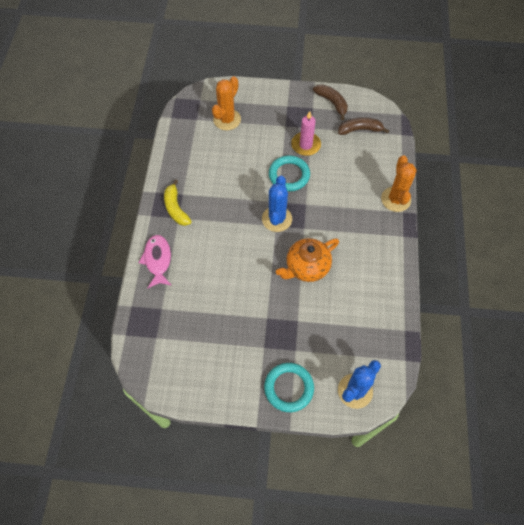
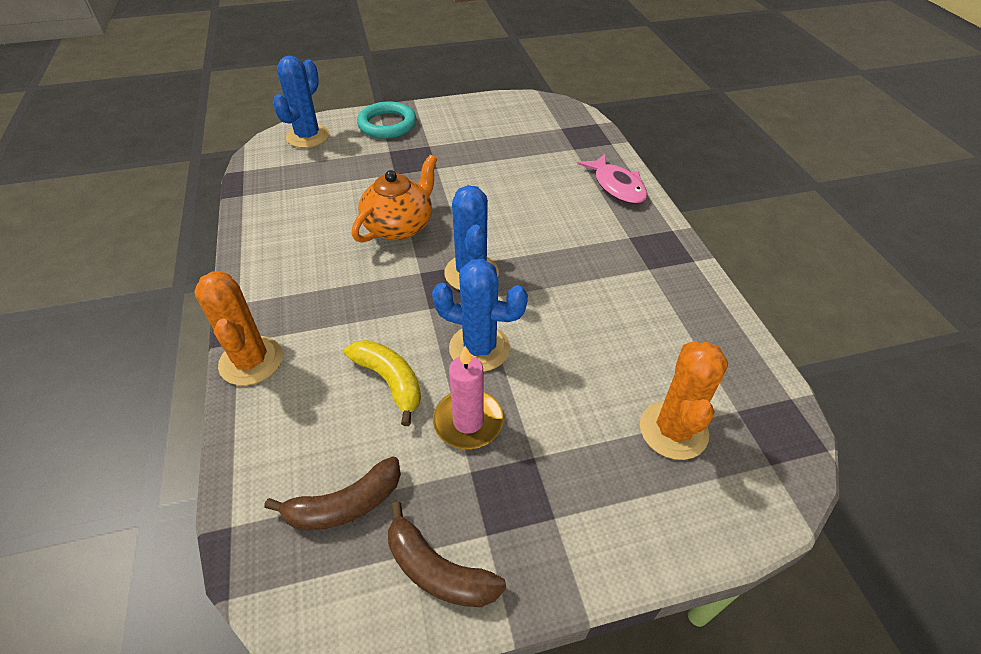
camera: 160 degrees right, 15 degrees down
yellow banana [164,179,192,226] -> yellow banana moved to [344,340,421,426]
turquoise ring [269,155,310,191] -> blue cactus [432,259,528,372]

